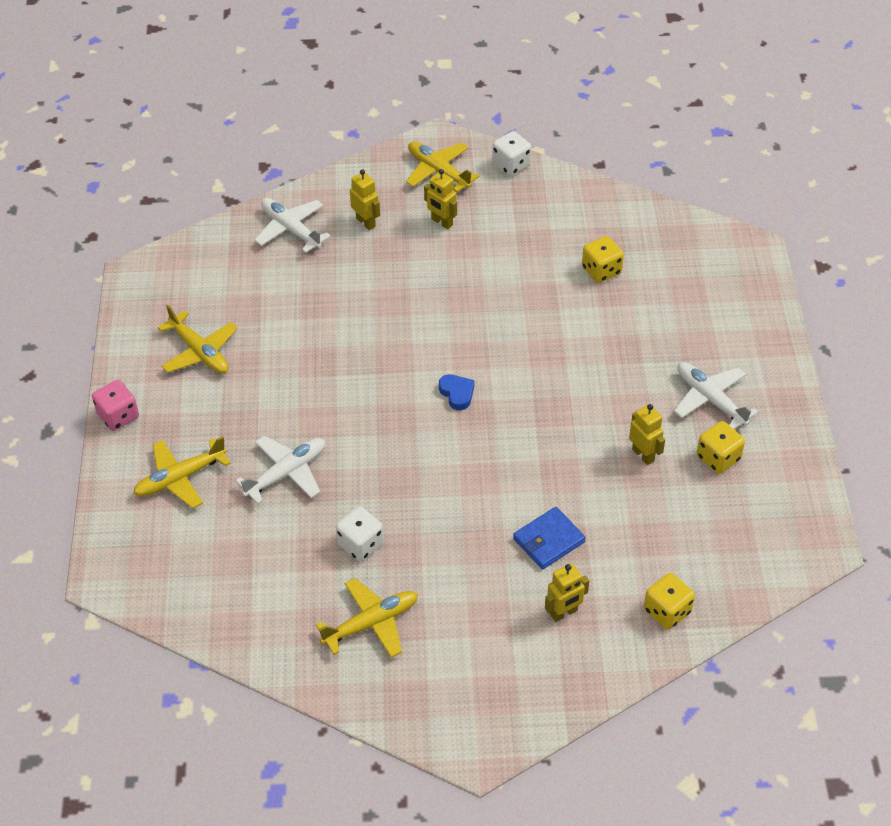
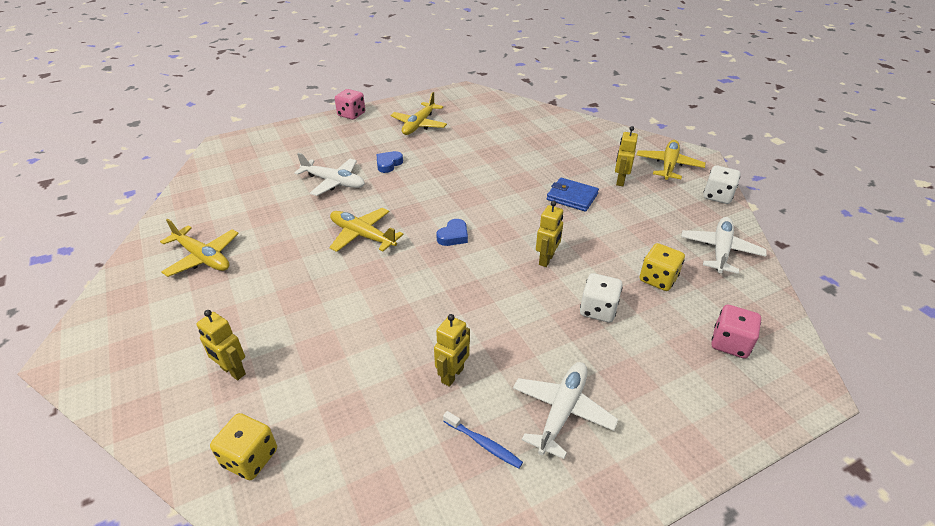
camera: 65 degrees right, 10 degrees down
yellow plane [133,437,231,508] -> yellow plane moved to [329,208,404,252]
white plane [255,198,331,253] -> white plane moved to [681,217,767,274]
white dice [336,506,384,561] -> white dice moved to [580,273,623,322]
yellow robot [350,169,380,230] -> yellow robot moved to [536,201,563,267]
blue wallet [513,507,586,569] -> blue wallet moved to [547,177,599,212]
yellow dice [697,421,745,474] -> blue toothbrush [443,411,523,469]
none -> blue heart [376,151,403,173]
none -> pink dice [711,304,761,358]

